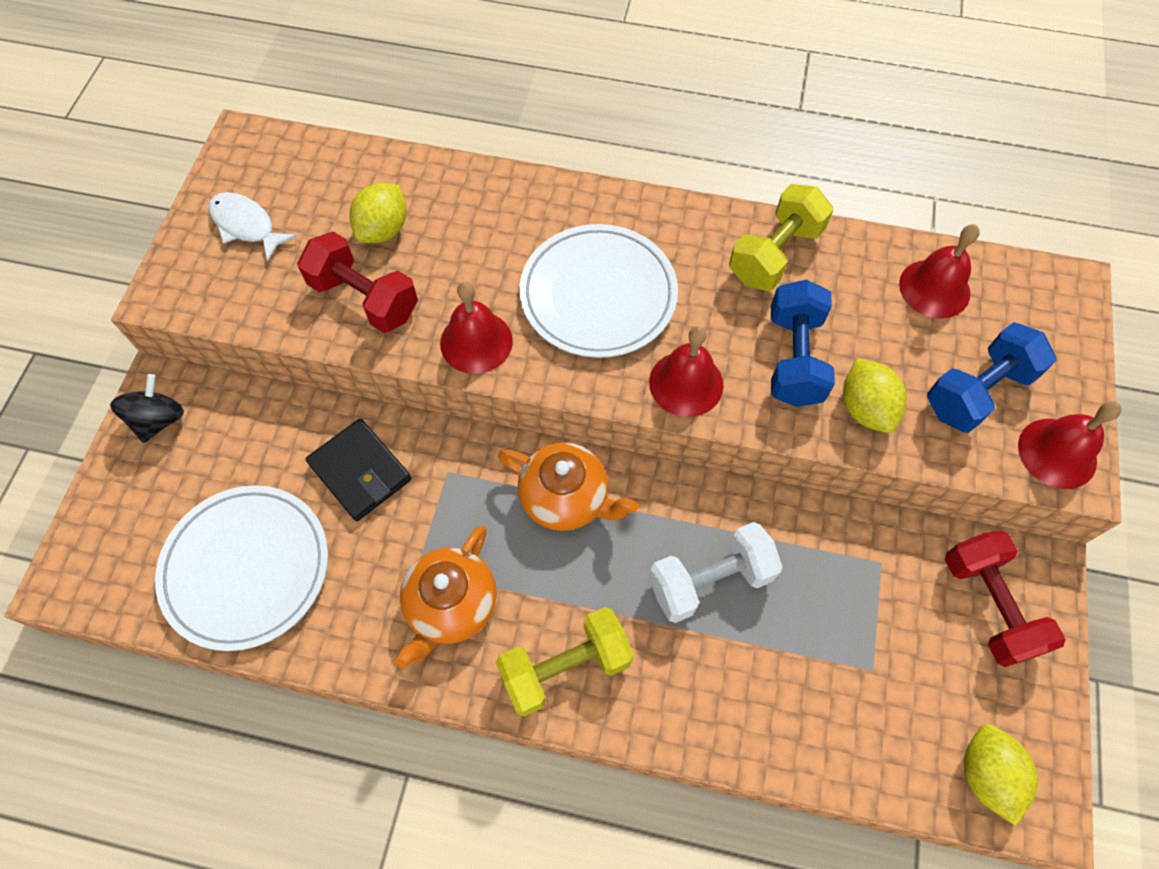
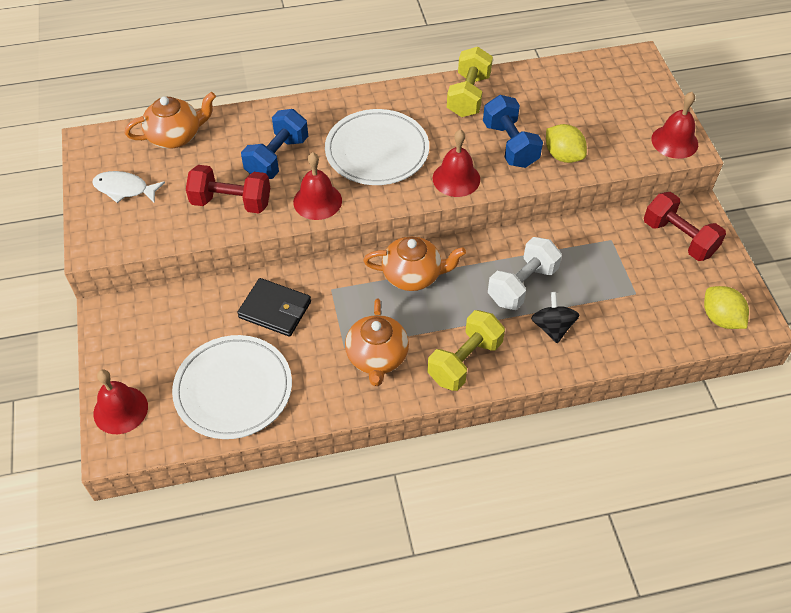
camera: 25 degrees left, 10 degrees down
black spinning top [110,374,184,443] -> black spinning top moved to [531,292,579,343]
yellow lemon [349,183,406,243] -> none
red bell [899,224,980,318] -> red bell moved to [93,369,148,434]
blue dumbbell [927,322,1057,433] -> blue dumbbell moved to [241,109,308,179]
none -> orange teapot [125,92,216,149]

